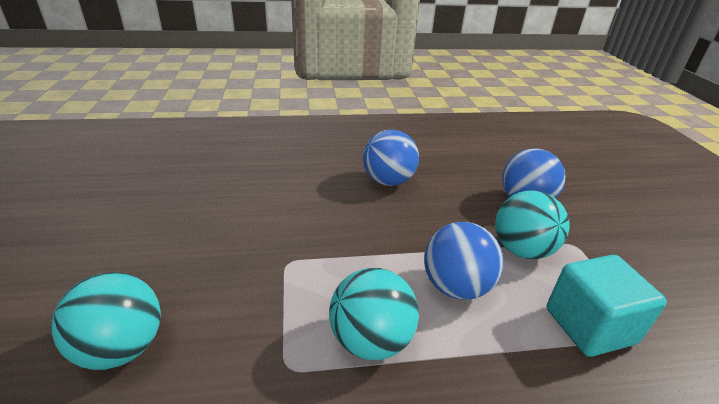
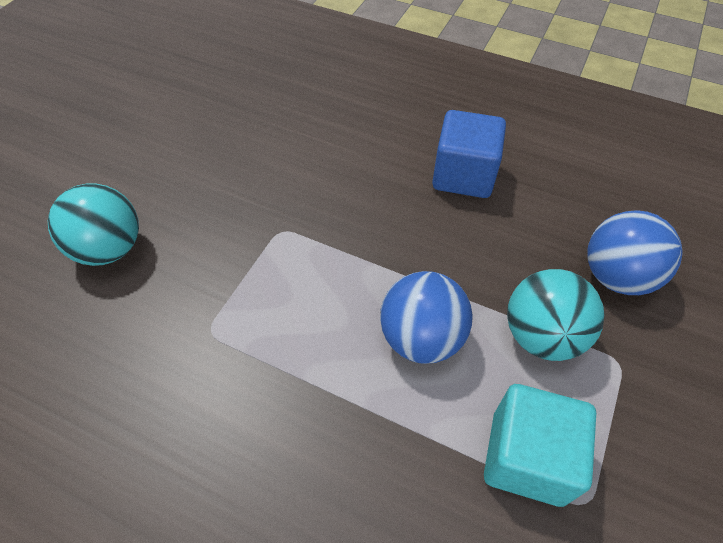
camera: 35 degrees right, 20 degrees up
turquoise ball [329,268,419,360] -> none
blue ball [363,130,419,186] -> blue cube [432,110,506,198]

